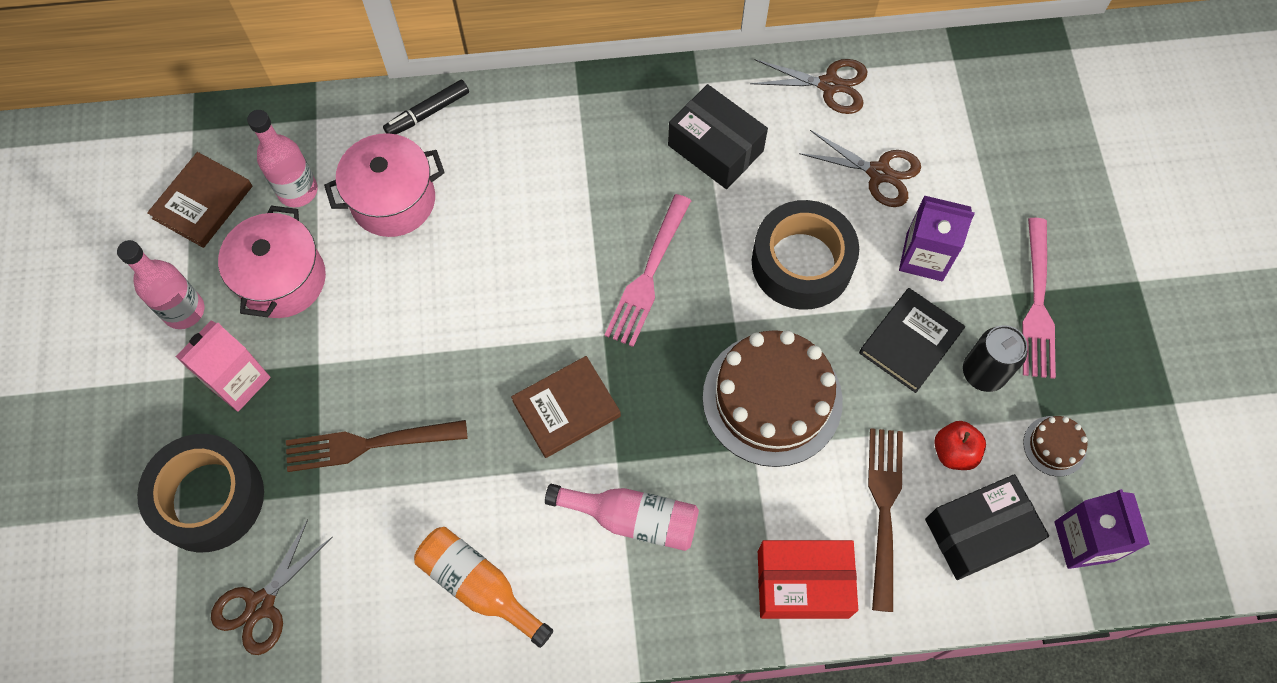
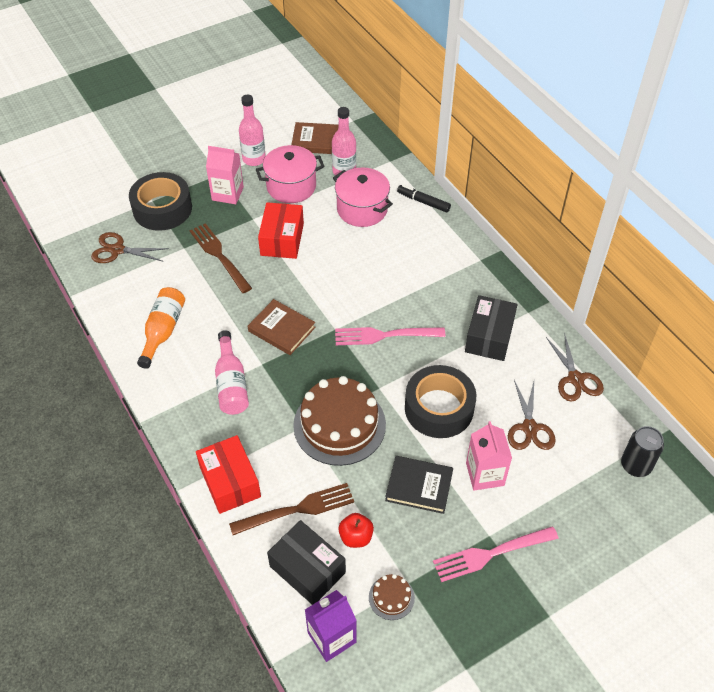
camera: 65 degrees right, 15 degrees down
purple carton [899,196,975,281] -> pink carton [466,421,512,490]
black can [963,325,1027,392] -> black can moved to [621,426,664,477]
none -> red box [258,202,304,259]

